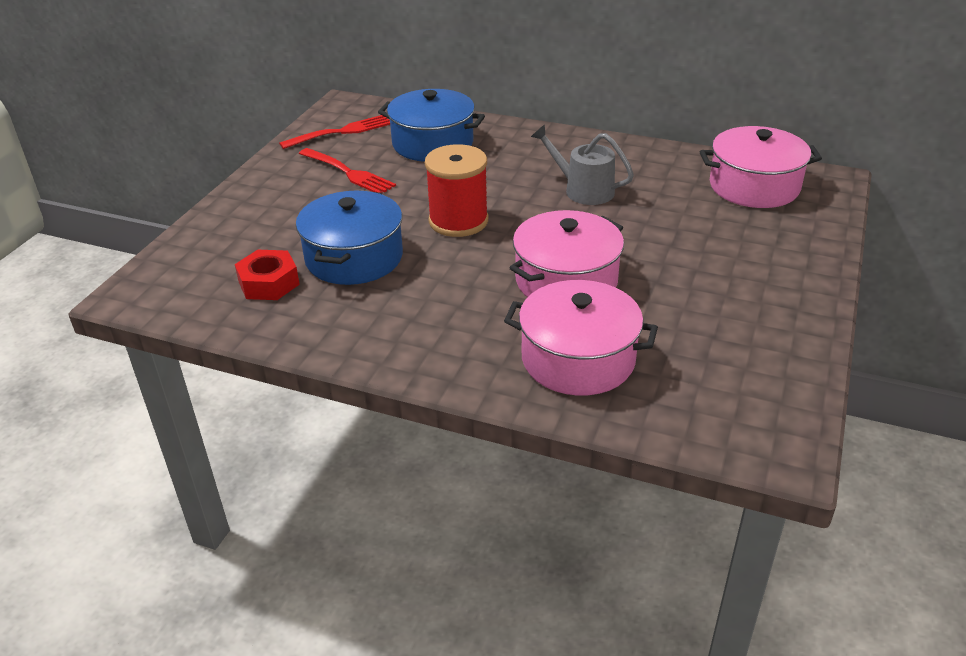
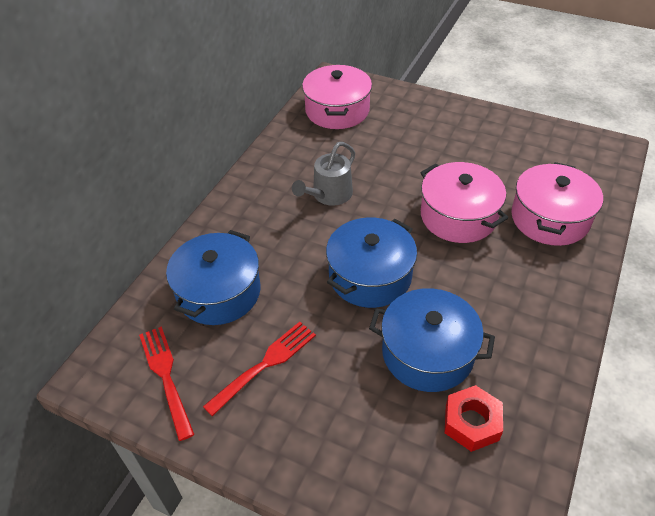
camera: 85 degrees left, 10 degrees up
red spool [425,144,488,237] -> blue pot [326,218,417,308]

